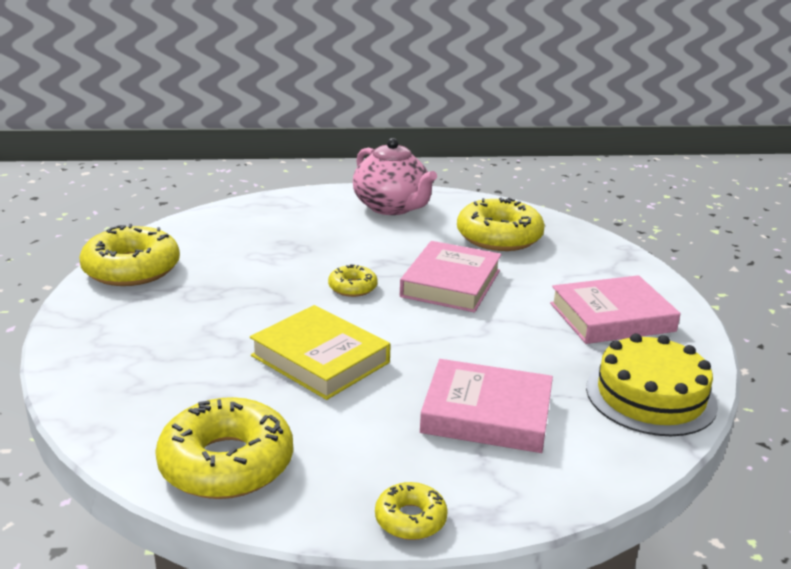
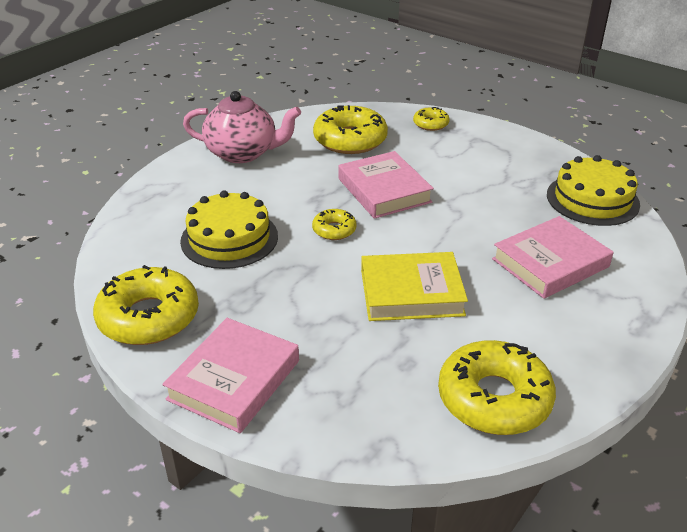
camera: 45 degrees left, 10 degrees up
yellow donut [375,482,448,540] -> yellow donut moved to [413,107,450,131]
pink book [550,275,681,344] -> pink book moved to [162,318,299,433]
none -> yellow cake [180,190,278,269]

